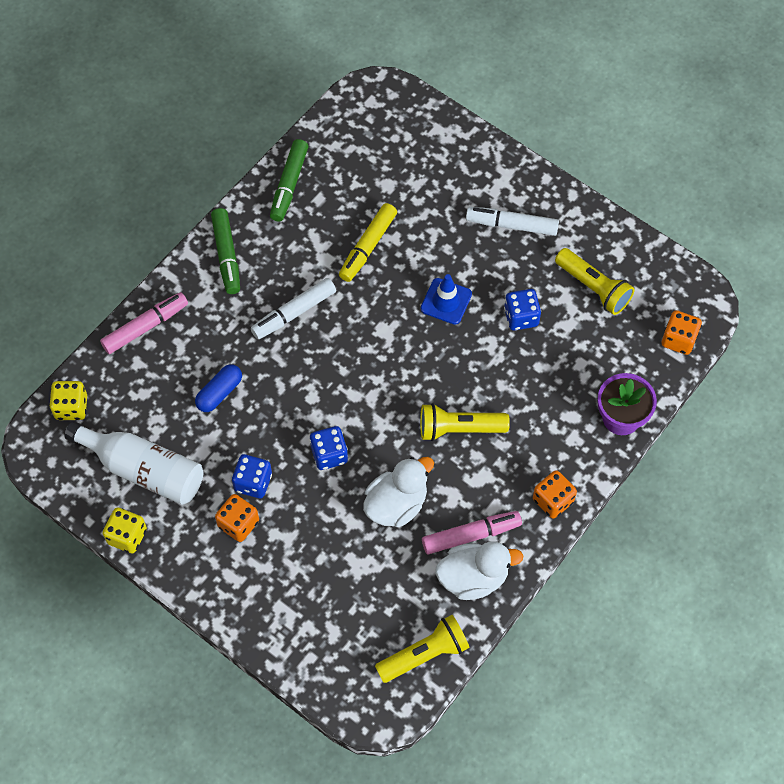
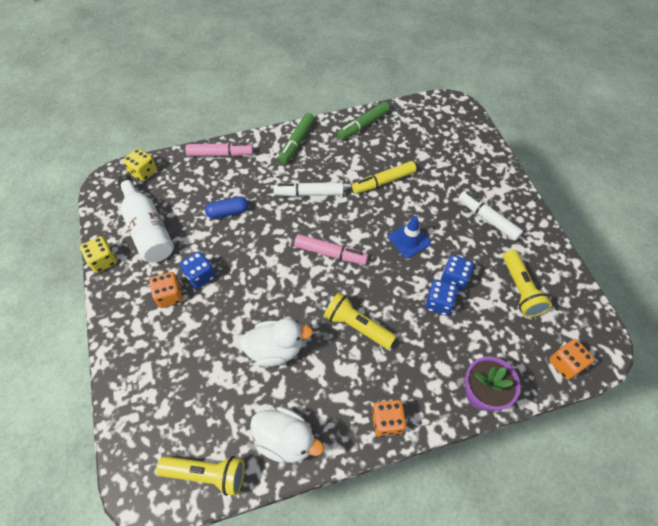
camera: 35 degrees right, 5 degrees down
blue dice [310,426,348,470] -> blue dice moved to [425,280,458,316]
pink marker [422,511,522,554] -> pink marker moved to [294,234,368,265]

